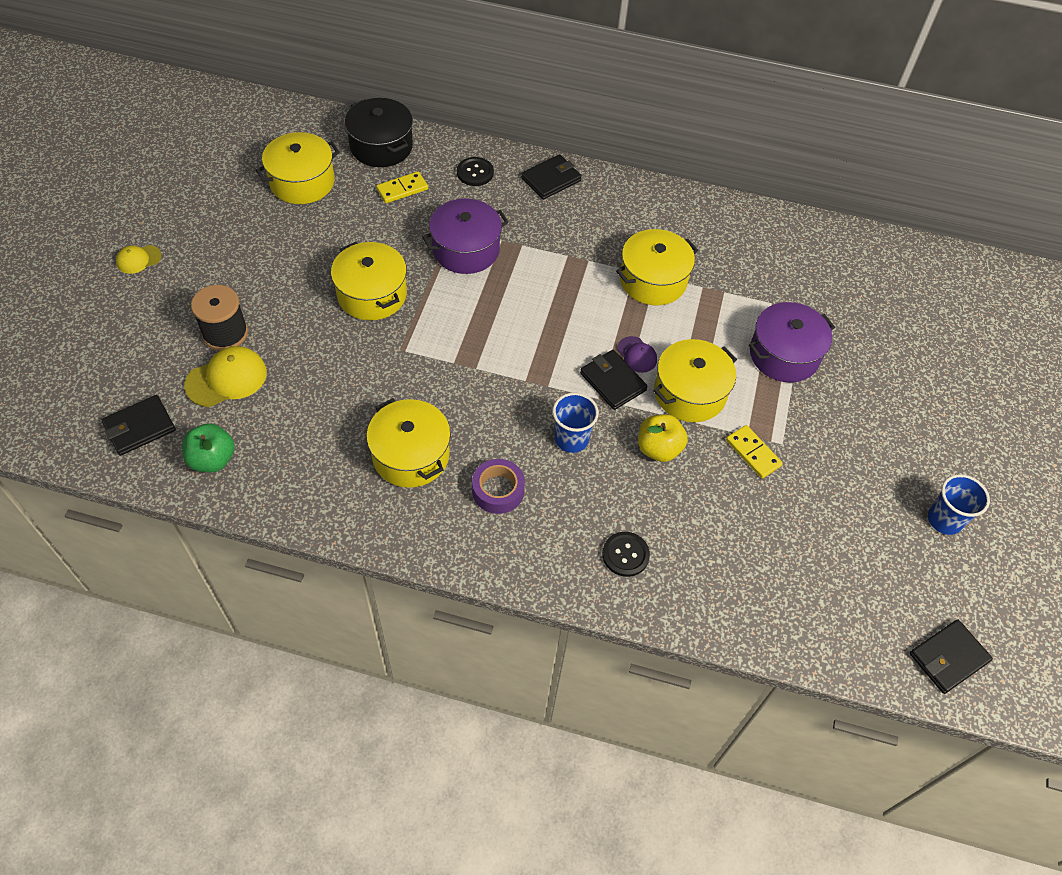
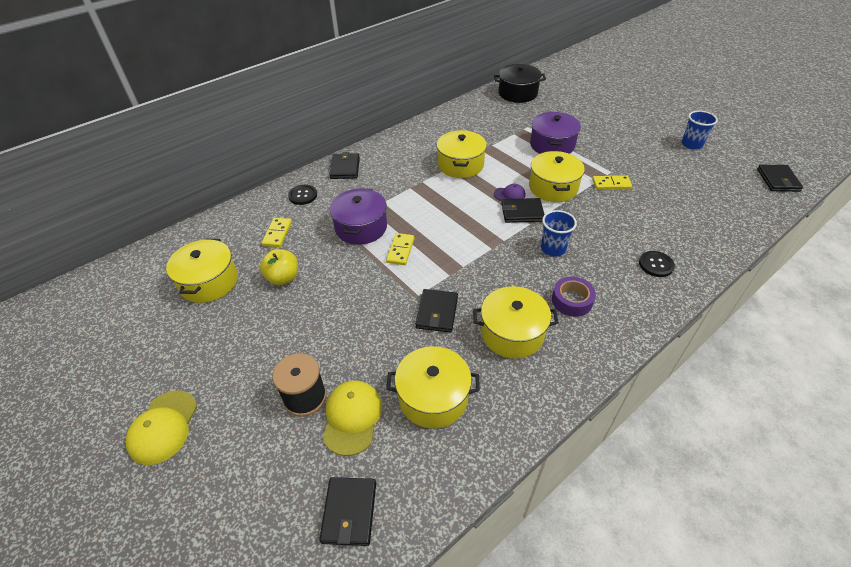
camera: 50 degrees left, 10 degrees down
yellow cap [116,245,162,274] -> yellow cap [126,390,197,465], size x1.71
green apple [182,423,235,472] -> none
yellow pot [331,242,407,320] -> yellow pot moved to [386,346,480,429]
black pot [345,98,413,167] -> black pot moved to [494,64,546,103]
yellow apple [638,414,688,462] -> yellow apple moved to [260,249,298,285]
none -> yellow domino [386,233,415,265]
none -> black wallet [416,289,458,333]

